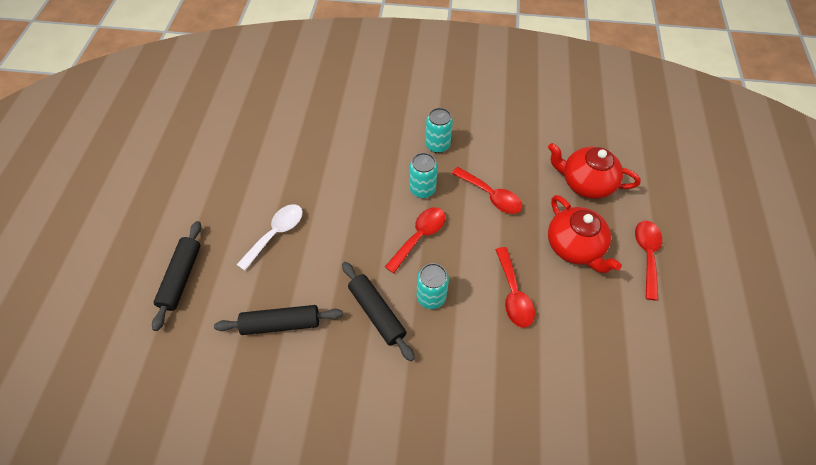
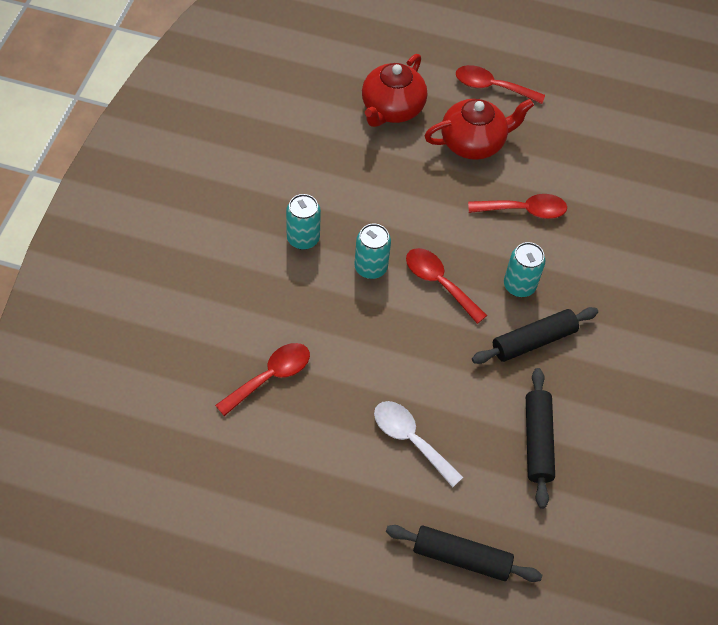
camera: 85 degrees left, 0 degrees up
red spoon [451,167,522,214] -> red spoon moved to [215,343,310,416]

